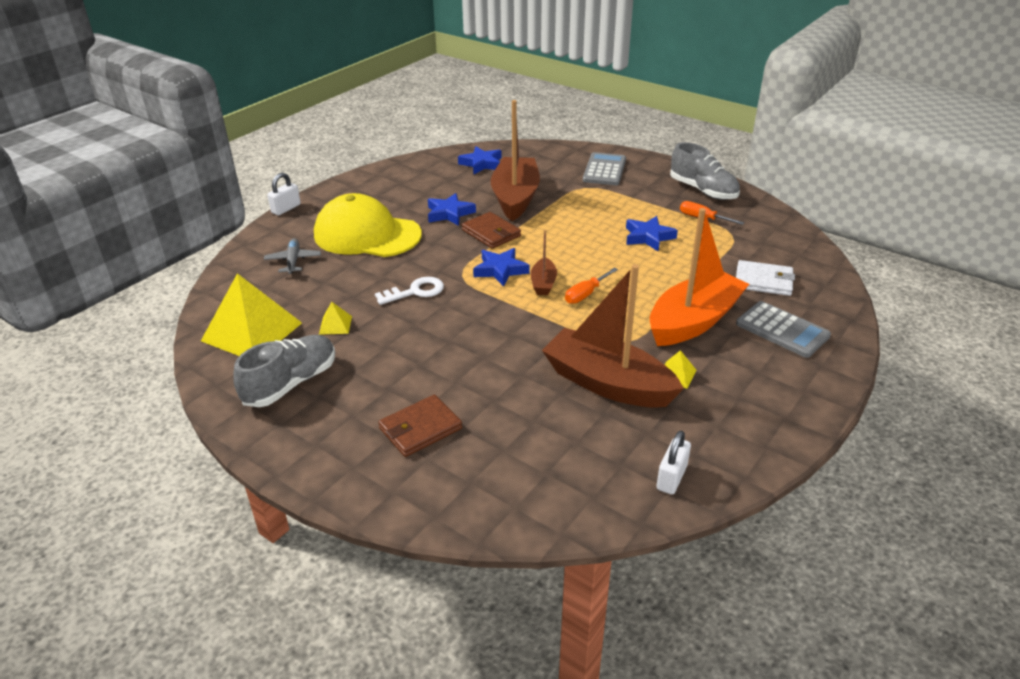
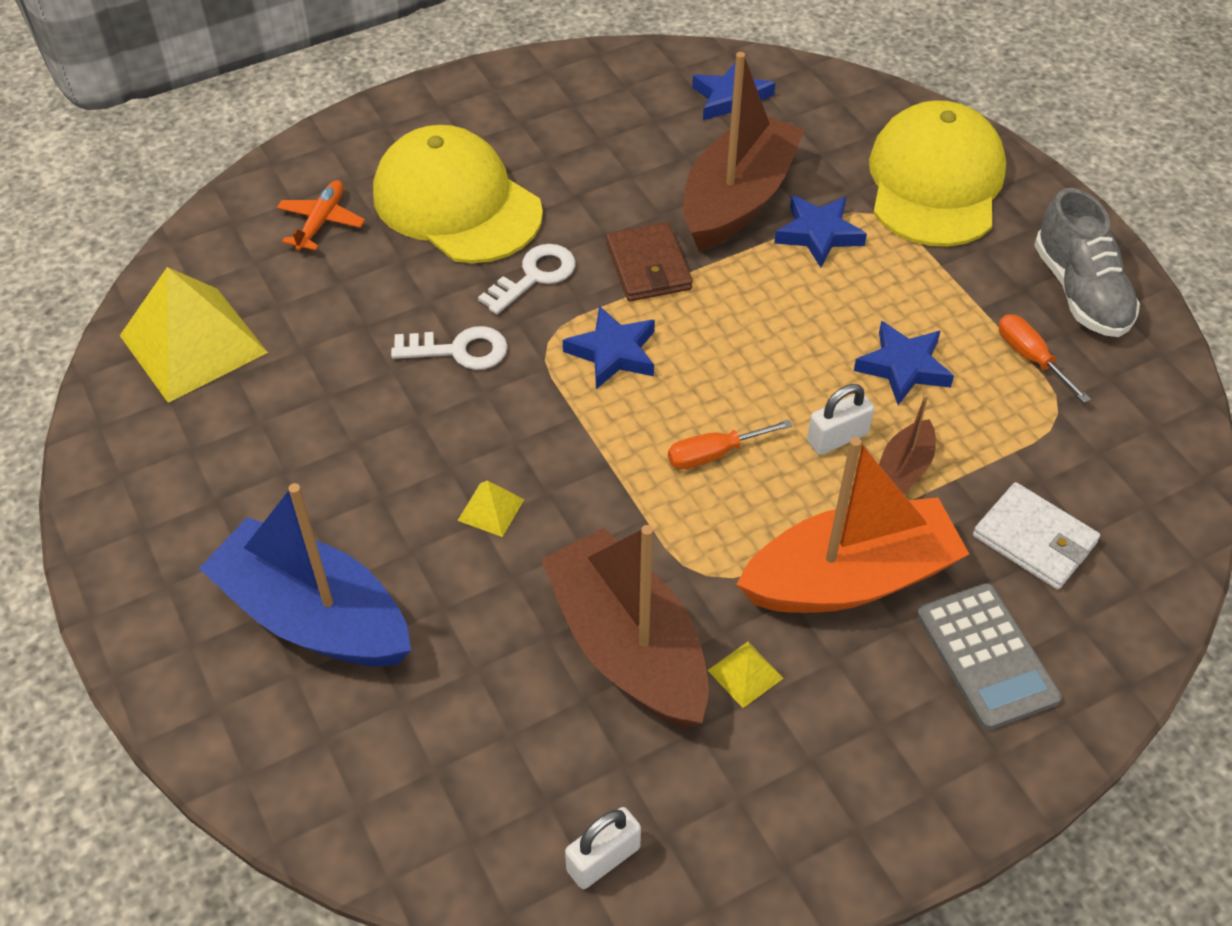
camera: 25 degrees right, 15 degrees up
grey shoe [233,335,335,407] -> none
grey plane [264,238,321,274] -> orange plane [277,180,365,251]
white padlock [267,173,301,215] -> white padlock moved to [807,384,874,455]
yellow pyramid [319,302,352,335] -> yellow pyramid moved to [457,480,524,537]
brown wallet [378,395,462,457] -> blue boat [199,483,411,667]
blue star [428,193,476,226] -> blue star moved to [774,195,867,268]
brown boat [531,230,557,295] -> brown boat moved to [879,394,936,494]
grey calculator [583,152,626,185] -> yellow cap [869,100,1006,247]
none -> white key [478,244,575,314]

